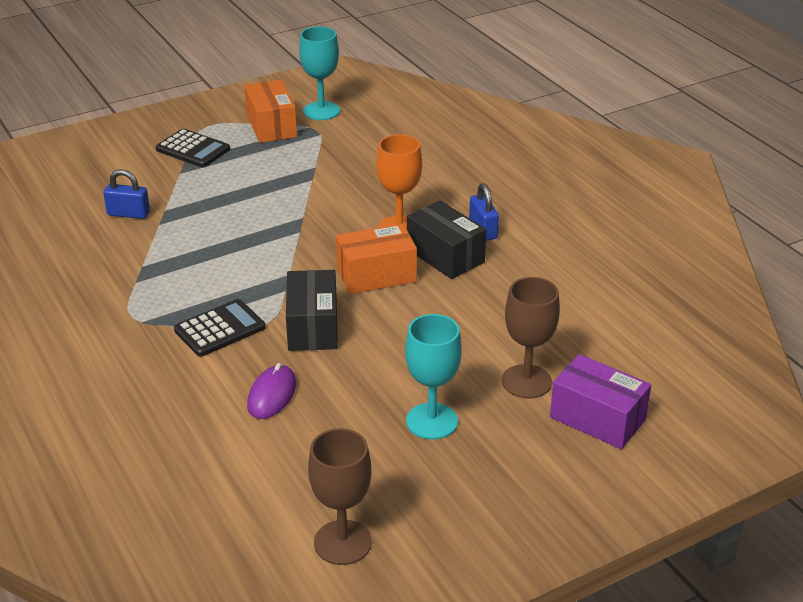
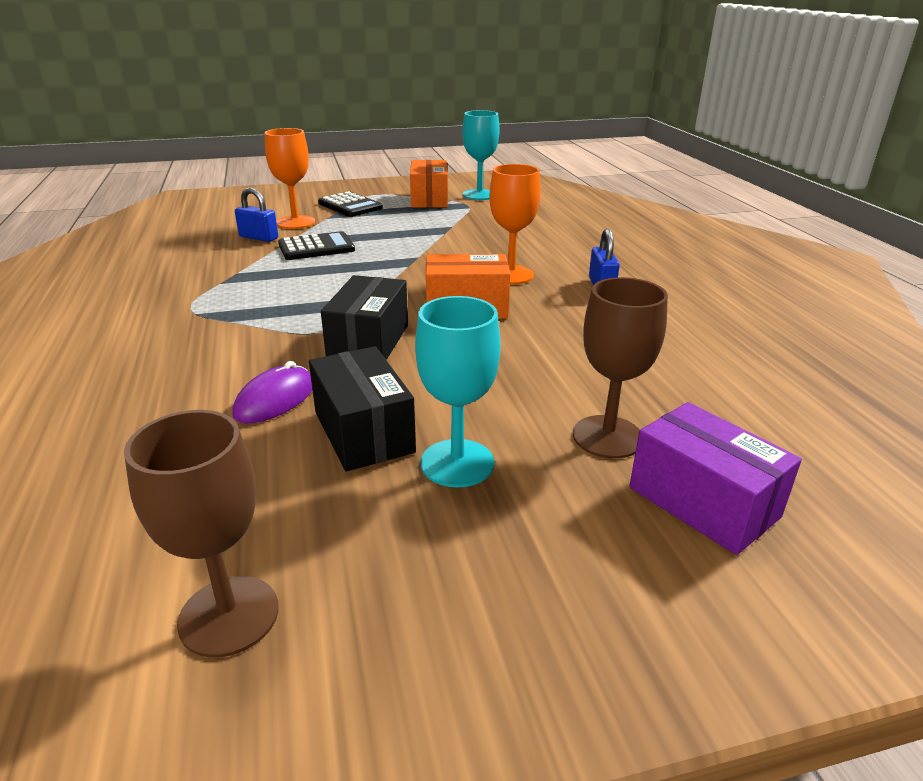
camera: 15 degrees right, 5 degrees down
black calculator [174,299,265,357] -> black calculator moved to [278,231,355,260]
black box [407,200,486,279] -> black box moved to [309,346,416,471]
none -> orange goblet [265,128,315,229]

